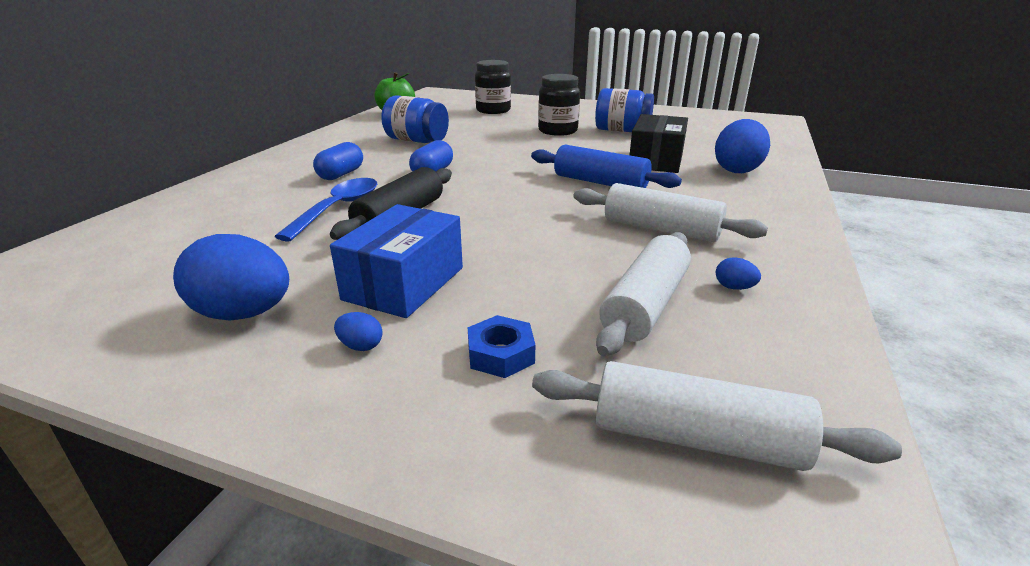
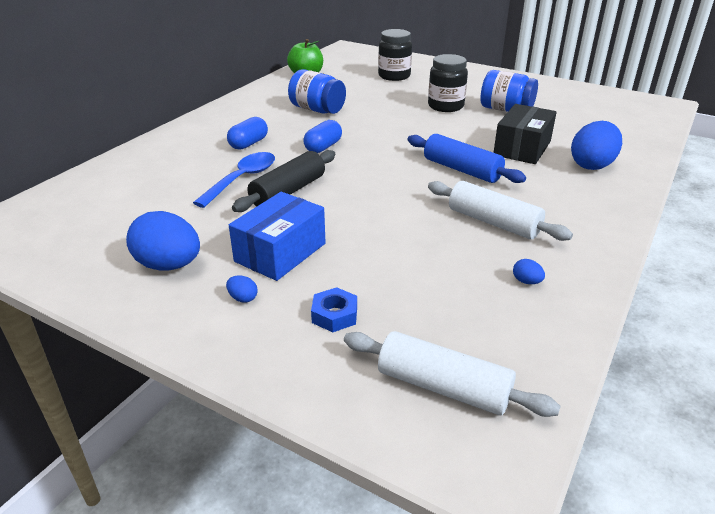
camera: 10 degrees right, 5 degrees up
white rolling pin [596,232,691,356] -> none

